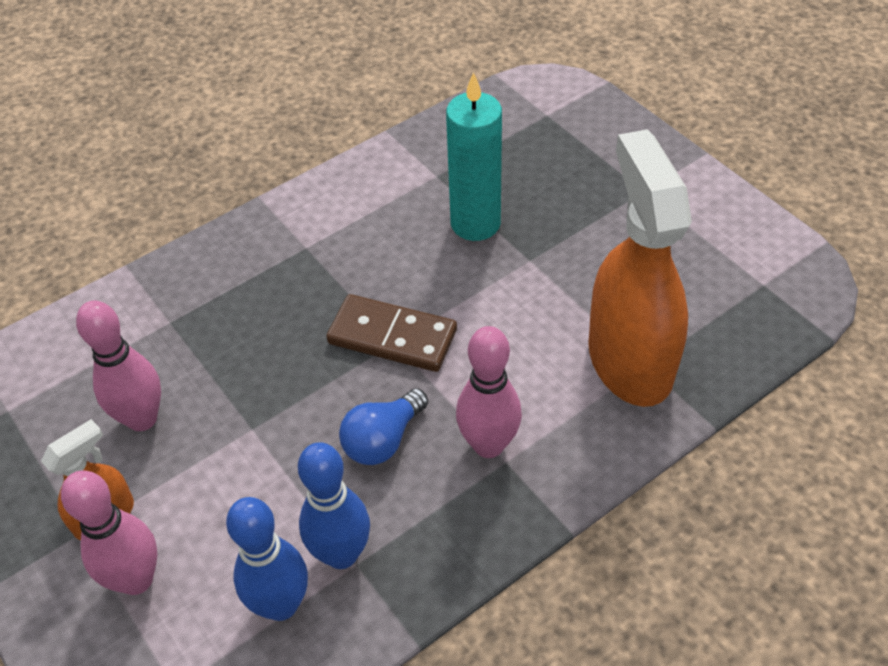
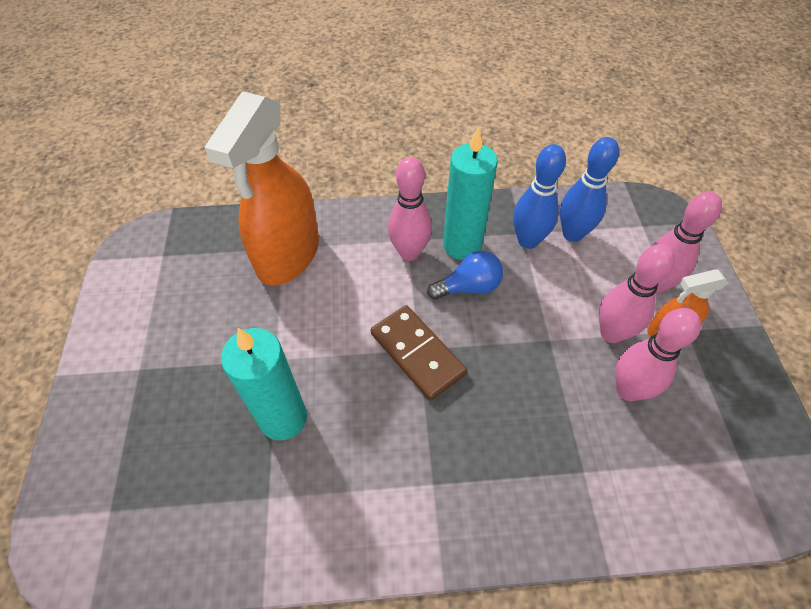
camera: 150 degrees left, 5 degrees up
none -> turquoise candle [443,127,498,260]
none -> pink bowling pin [599,244,675,343]

